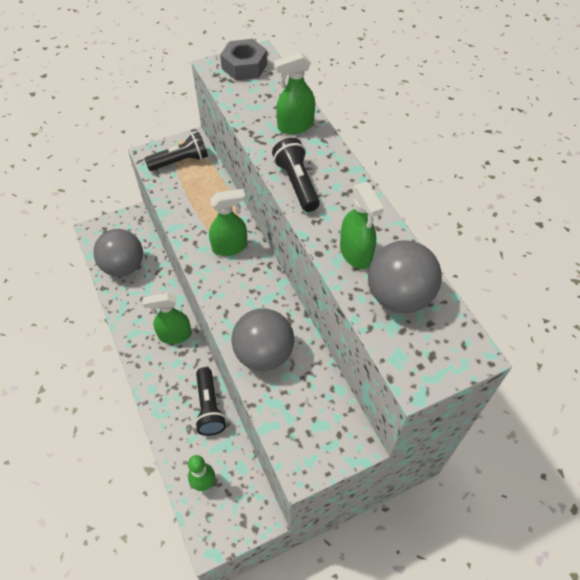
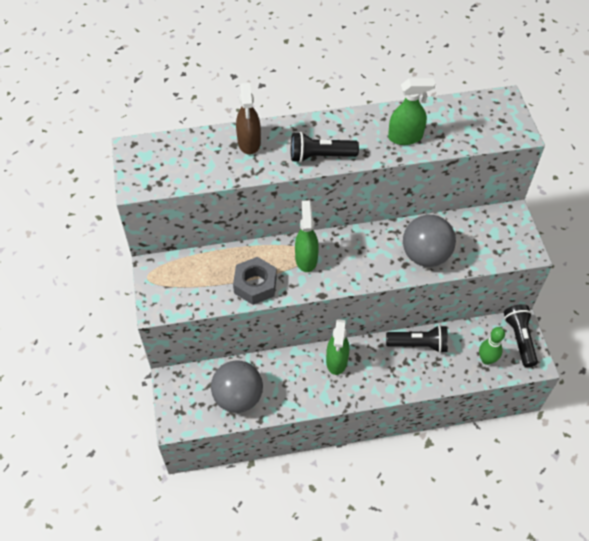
camera: 75 degrees left, 0 degrees up
black flashlight [144,132,208,171] -> black flashlight moved to [504,304,538,367]
grey nut [220,39,267,80] -> grey nut moved to [233,257,277,305]
green spray bottle [274,52,315,134] -> brown spray bottle [236,83,261,155]
grey ball [368,240,442,313] -> none

